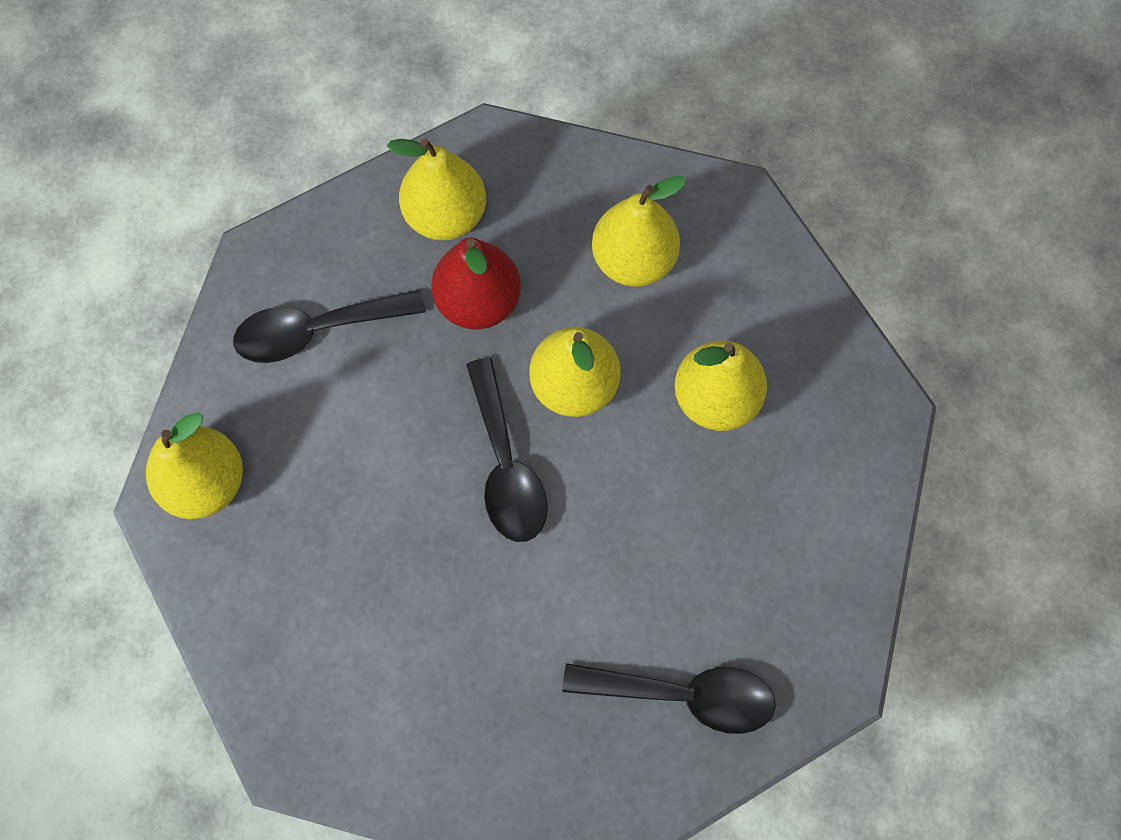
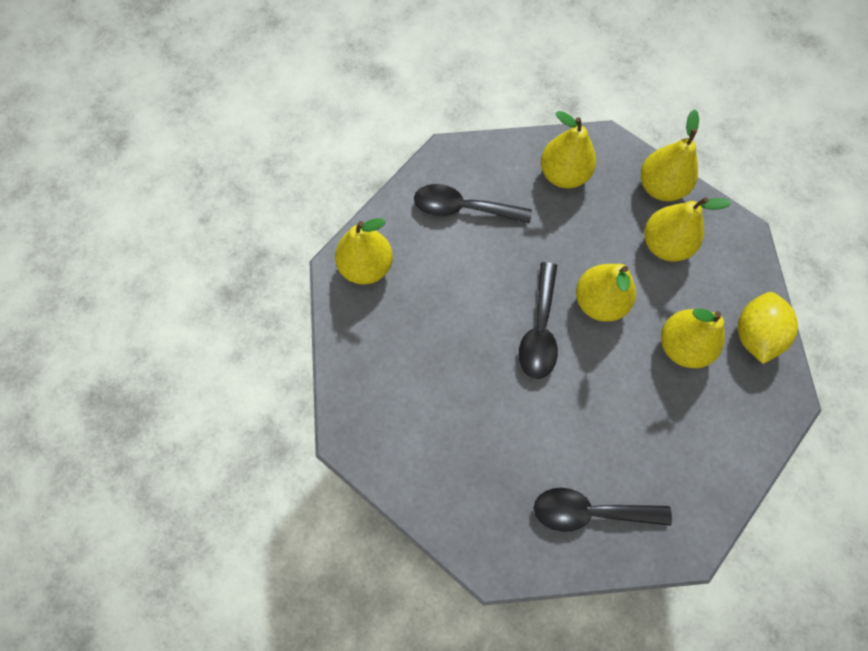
camera: 25 degrees right, 0 degrees up
red pear [431,237,521,329] -> none
black spoon [562,663,776,734] -> black spoon turned 150 degrees clockwise [534,488,672,532]
none -> yellow pear [641,109,699,201]
none -> yellow lemon [738,292,798,364]

